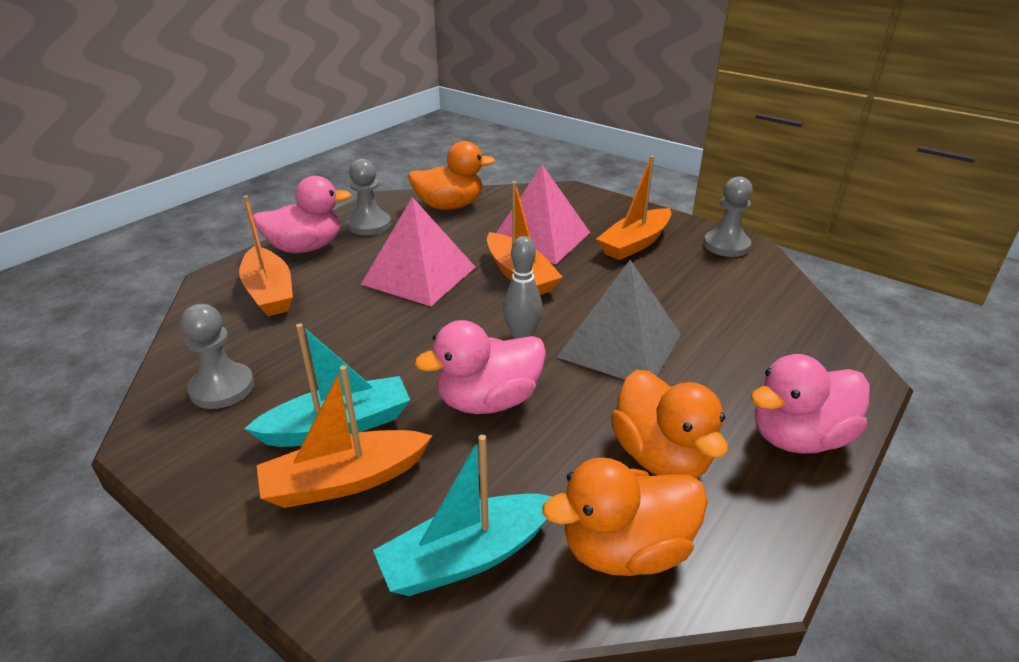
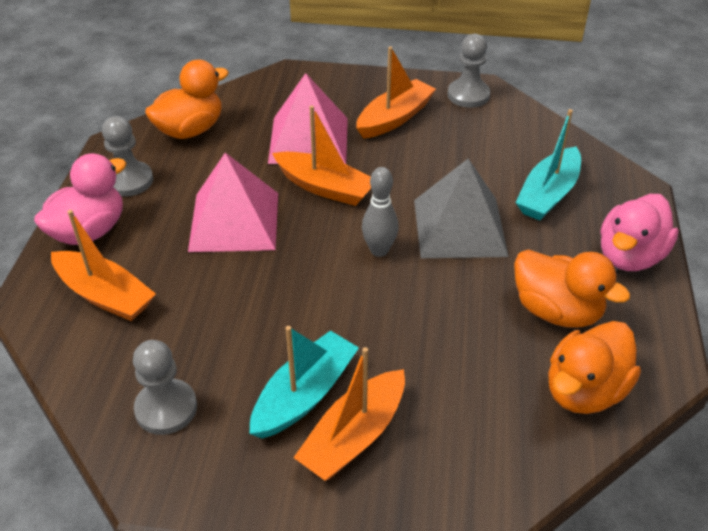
camera: 30 degrees left, 10 degrees up
turquoise boat [373,435,553,596] -> turquoise boat moved to [515,109,581,221]
pink duck [415,320,546,414] -> none
orange boat [596,156,671,260] -> orange boat turned 150 degrees counterclockwise [356,47,436,139]

